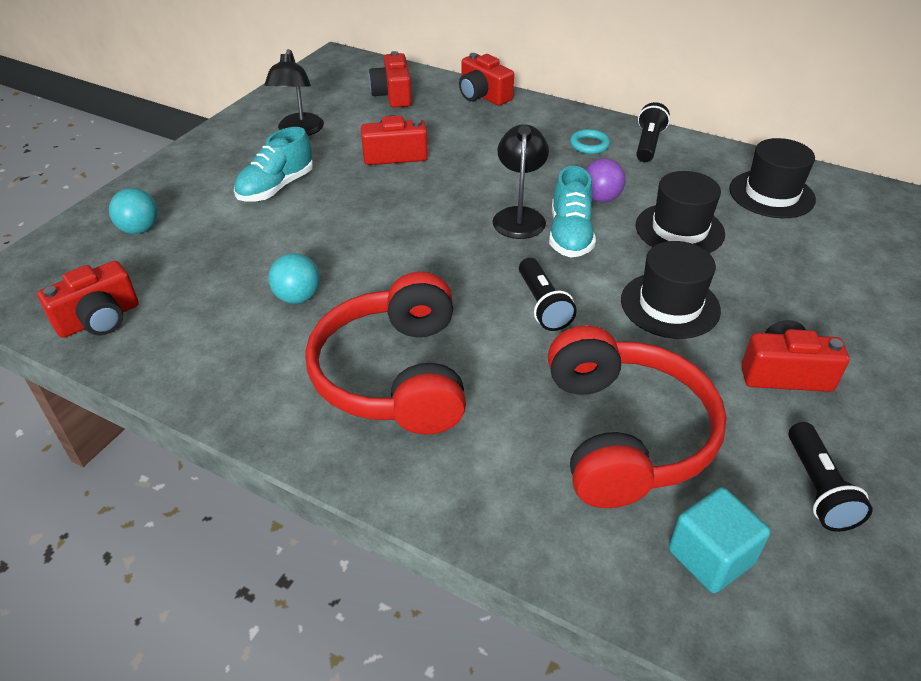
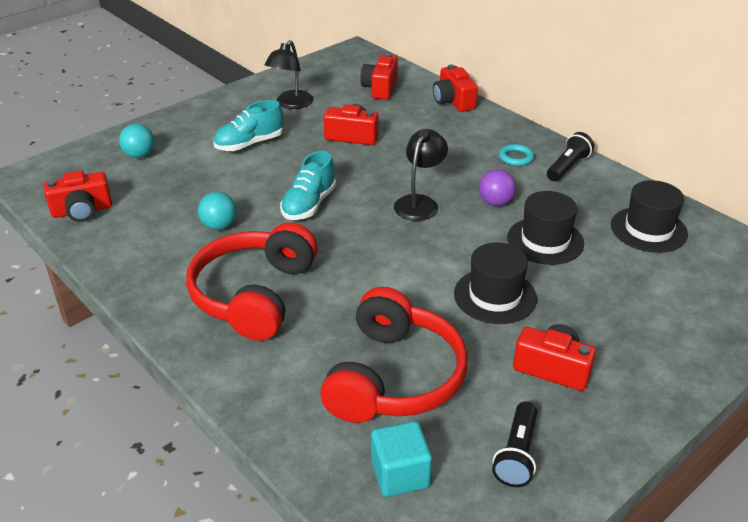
camera: 20 degrees right, 5 degrees down
black flashlight [519,258,577,331] -> none
turquoise shoe [549,166,596,258] -> turquoise shoe moved to [280,151,336,220]

